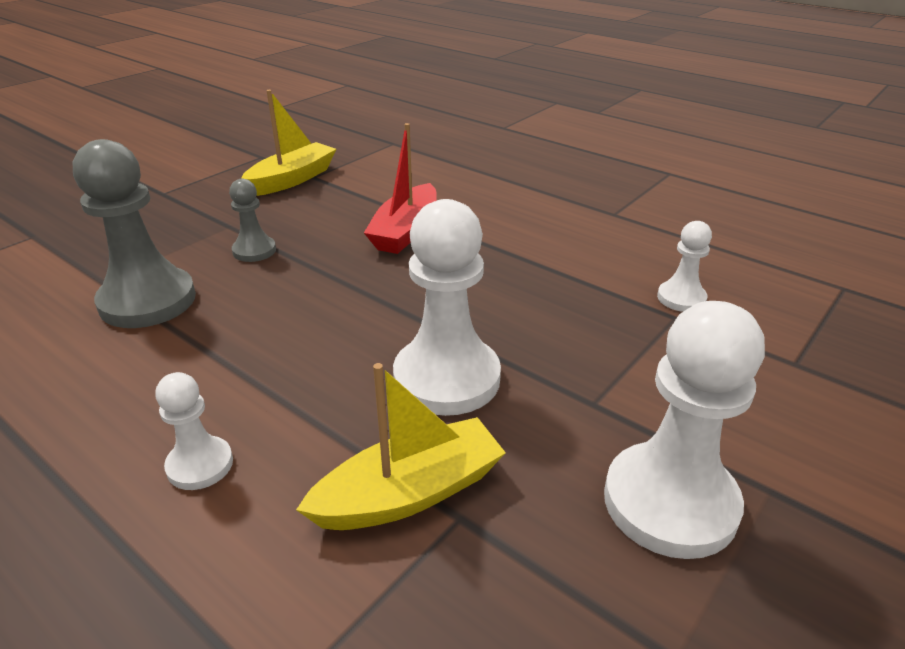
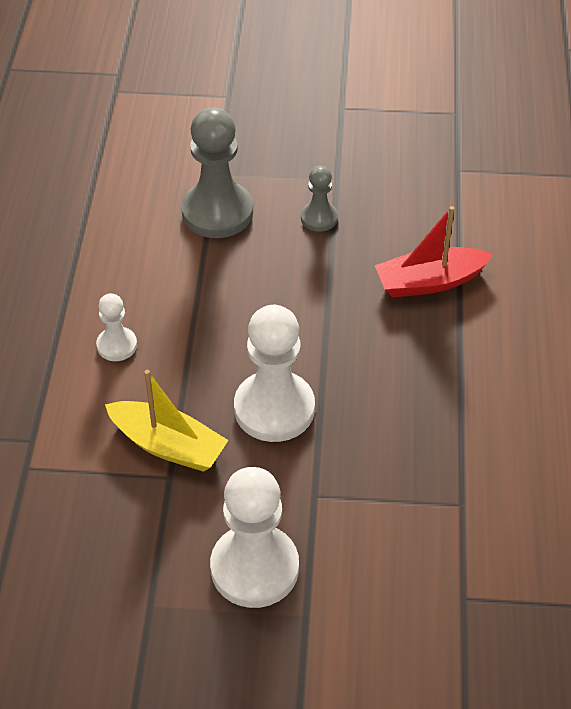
camera: 55 degrees right, 15 degrees up
yellow boat [241,90,336,196] -> none
white pawn [657,221,712,312] -> none

